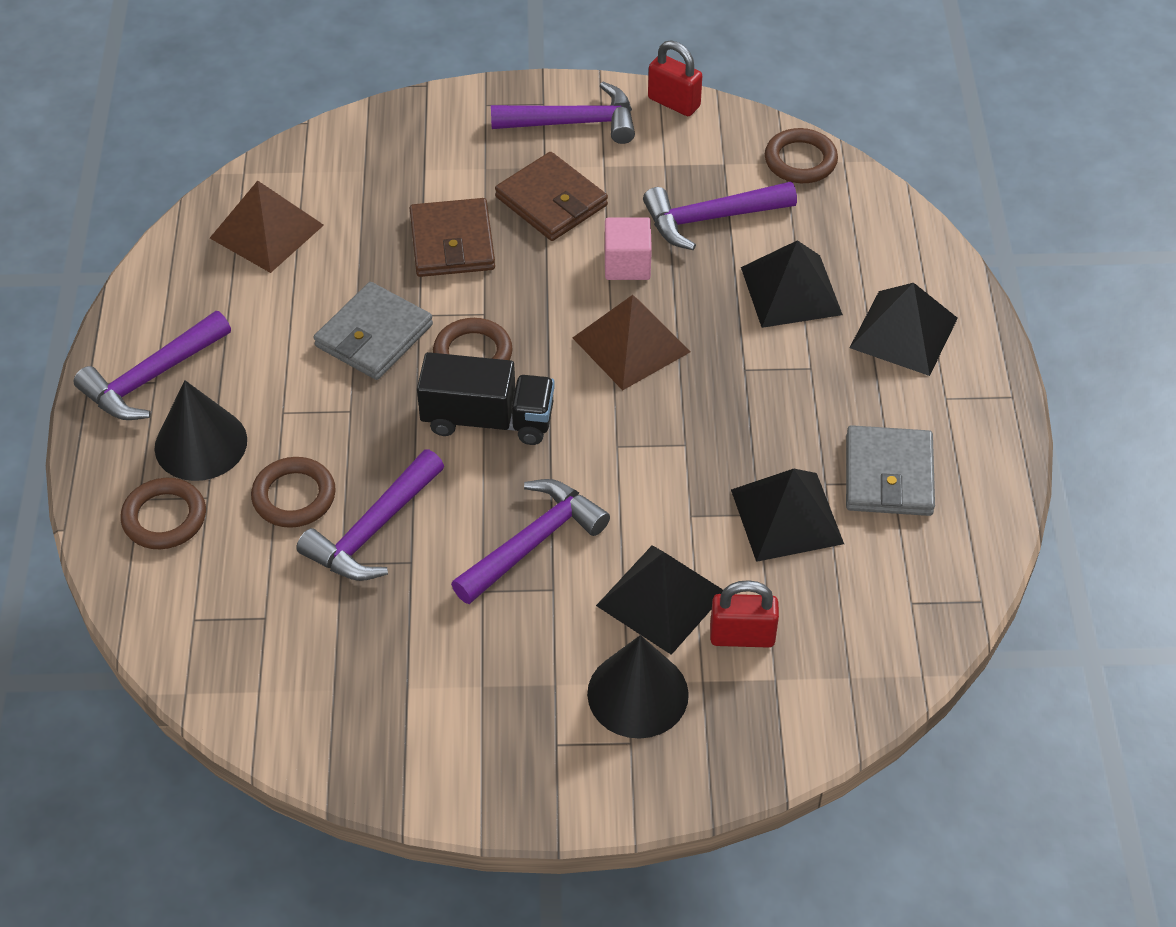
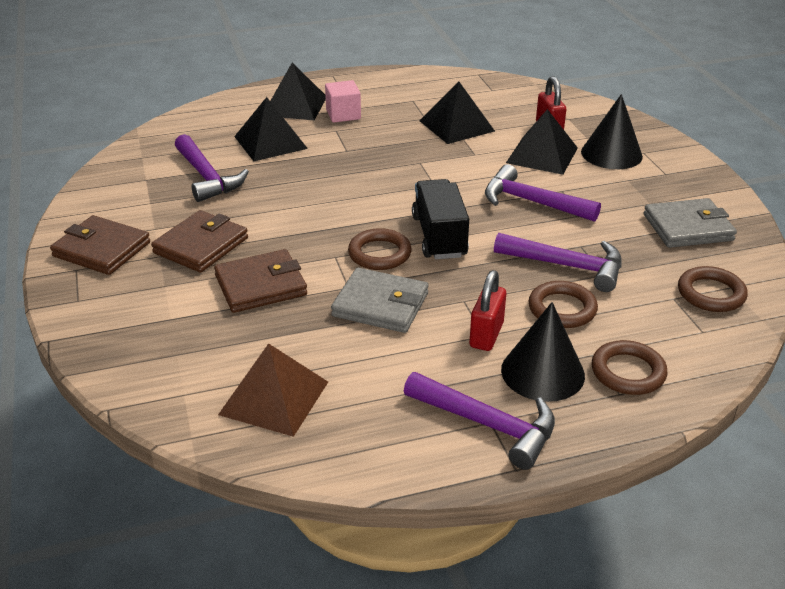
camera: 105 degrees left, 15 degrees down
purple hammer [491,82,635,144] -> brown wallet [50,215,150,275]
brown pyramid [573,295,690,390] -> none
pink cube [605,217,652,280] -> pink cube moved to [325,80,361,123]
red padlock [648,41,702,116] -> red padlock moved to [469,270,506,351]
brown ring [765,128,838,183] -> brown ring moved to [678,266,748,312]
grey wallet [846,425,935,516] -> grey wallet moved to [644,198,737,248]

